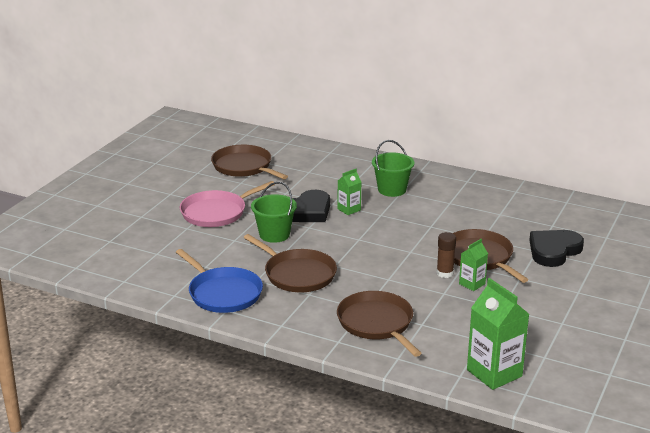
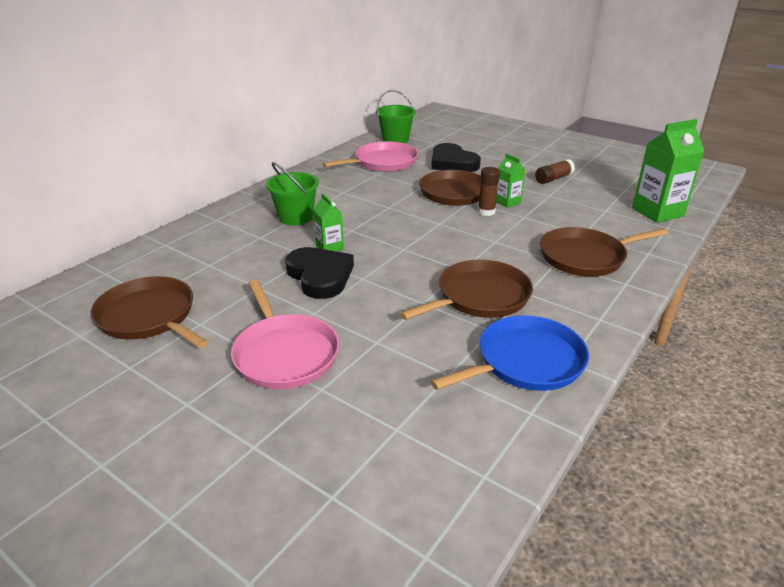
camera: 80 degrees left, 5 degrees up
brown pan [211,145,288,179] -> brown pan turned 75 degrees clockwise [90,276,209,349]
green bucket [251,182,297,243] -> green bucket moved to [376,90,416,143]
none -> pink pan [323,141,418,172]
none -> brown glue stick [535,159,575,184]

